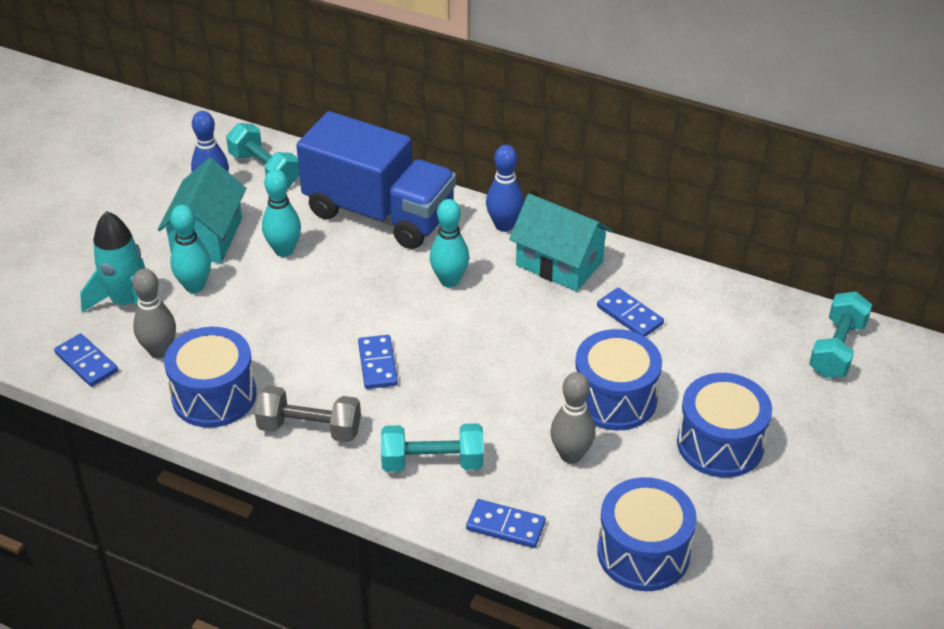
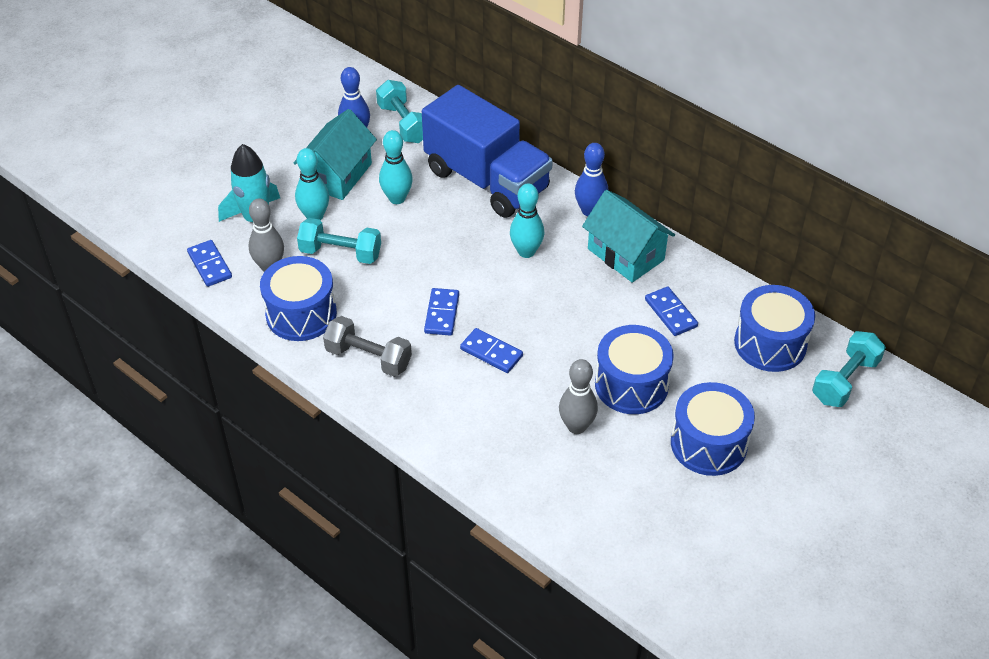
camera: 15 degrees right, 5 degrees up
turquoise dumbbell [381,423,484,472] -> turquoise dumbbell moved to [297,218,381,264]
blue domino [466,499,546,548] -> blue domino moved to [460,328,523,373]
blue drum [597,477,697,591] -> blue drum moved to [734,285,815,372]

